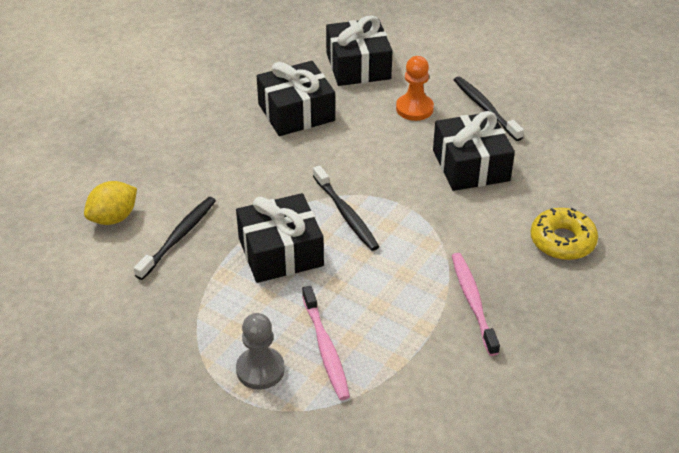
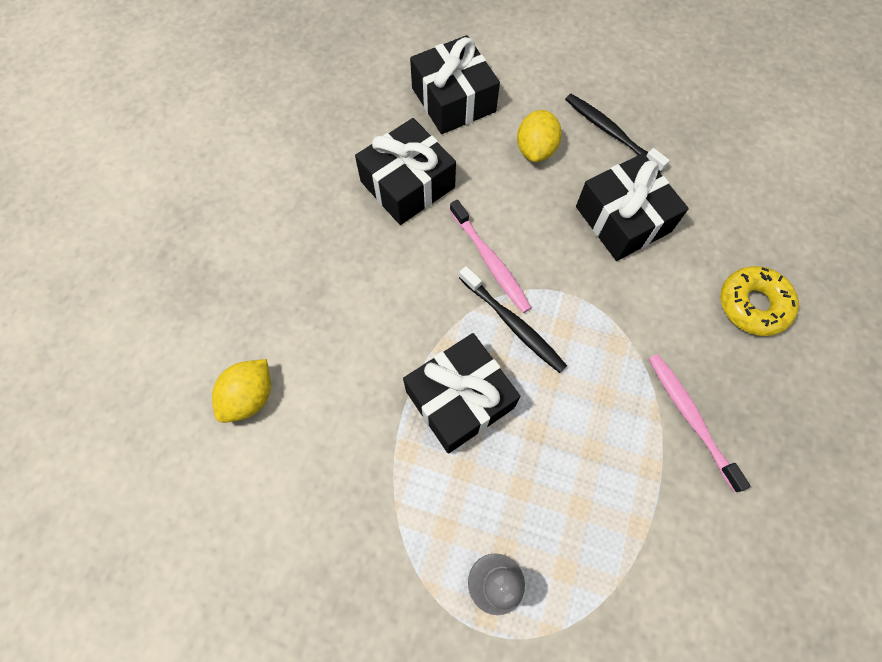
camera: 15 degrees left, 25 degrees up
black toothbrush [134,197,216,280] -> none
pink toothbrush [302,286,350,400] -> pink toothbrush moved to [450,200,532,313]
orange pawn [396,56,434,121] -> yellow lemon [517,110,562,162]

